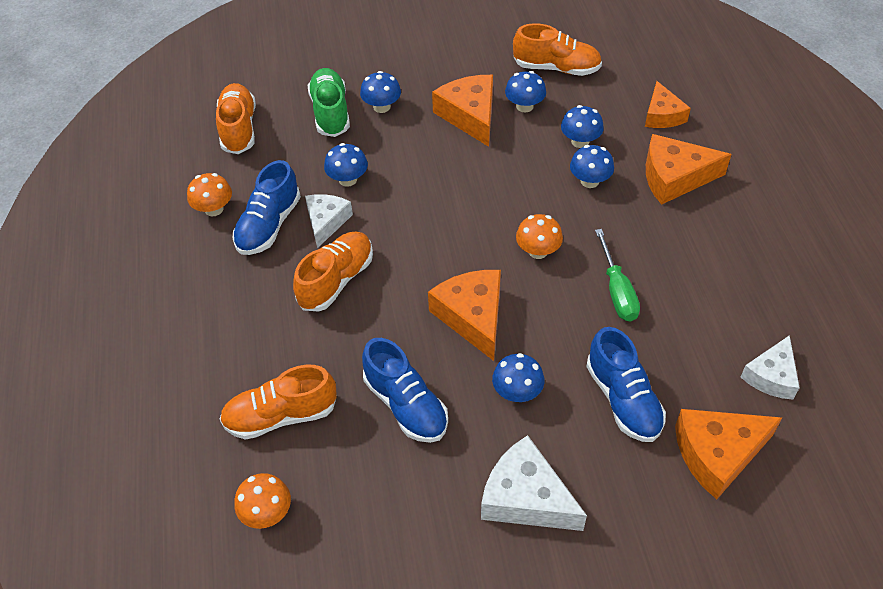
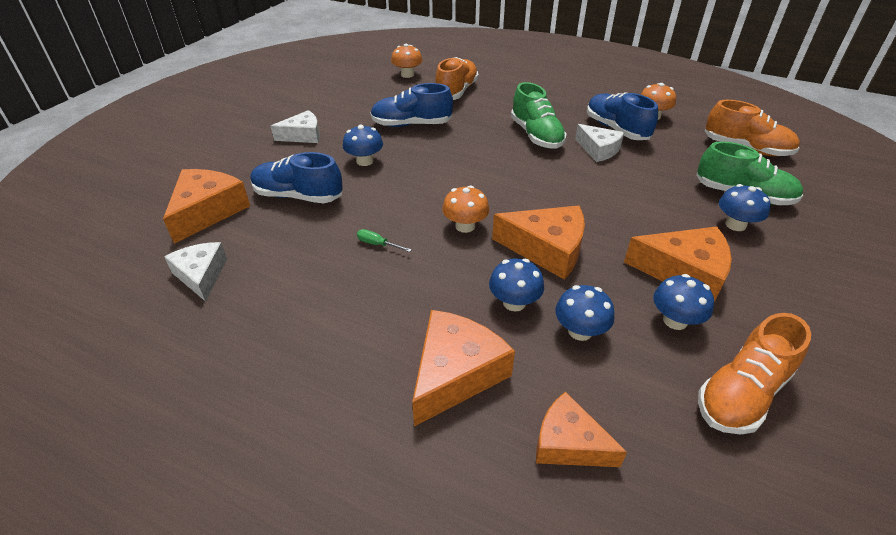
camera: 125 degrees right, 10 degrees down
orange shoe [293,232,373,312] -> green shoe [511,82,567,149]
blue mushroom [324,143,368,187] -> none
orange cheese [428,270,501,361] -> orange cheese moved to [492,205,585,280]
white cheese [481,435,587,531] -> white cheese [271,110,320,143], size x0.66
green screwdriver [595,229,640,321] -> green screwdriver [357,229,412,252], size x0.52

